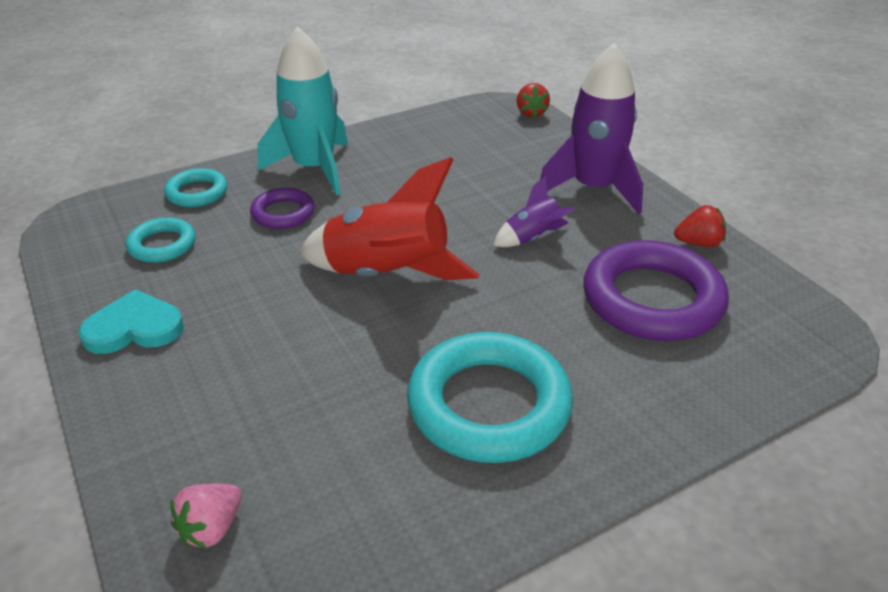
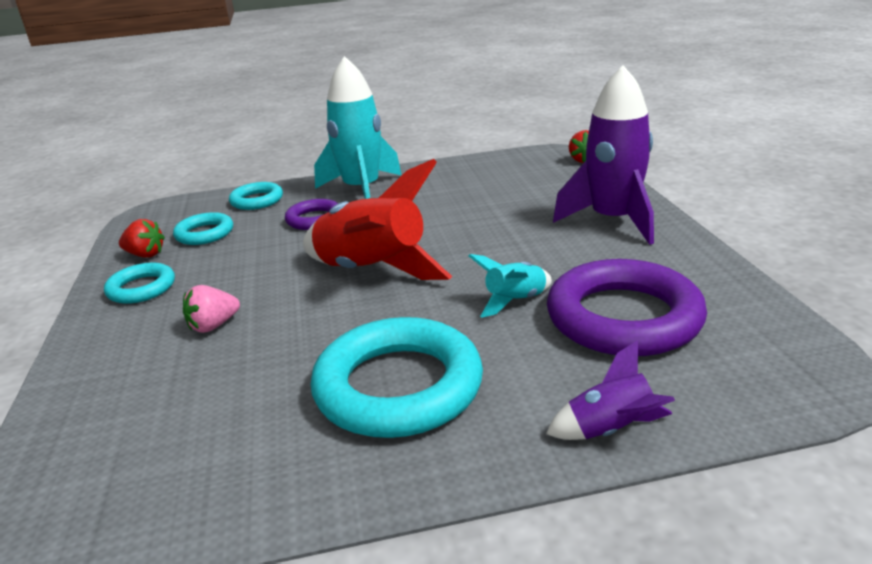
camera: 20 degrees right, 10 degrees down
turquoise heart [79,289,184,354] -> turquoise ring [104,262,175,304]
pink strawberry [170,483,242,548] -> pink strawberry moved to [183,285,240,333]
purple rocket [493,176,576,247] -> purple rocket moved to [546,340,675,440]
red strawberry [674,205,726,247] -> red strawberry moved to [119,219,165,258]
none -> turquoise rocket [469,254,552,317]

